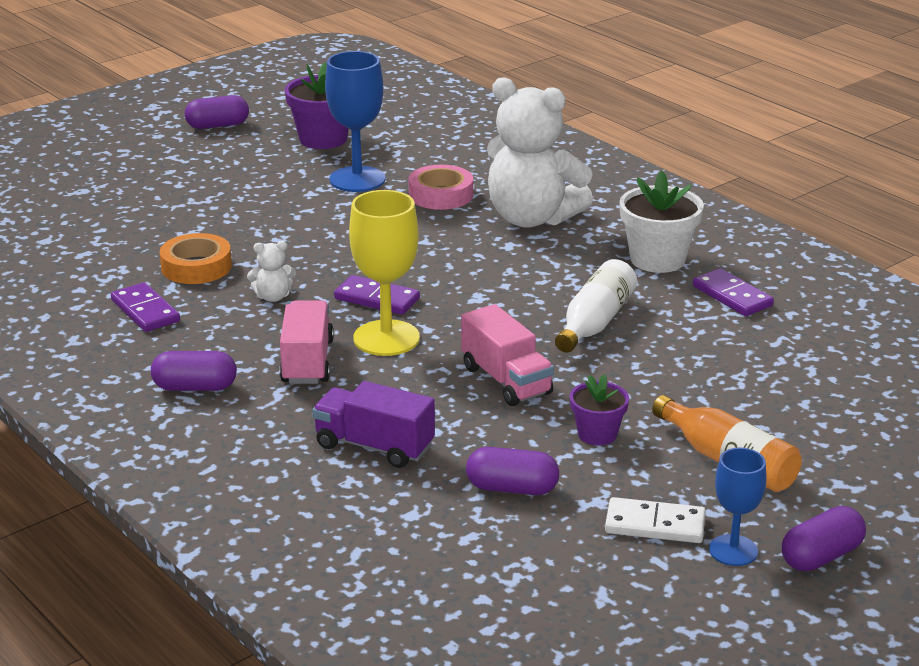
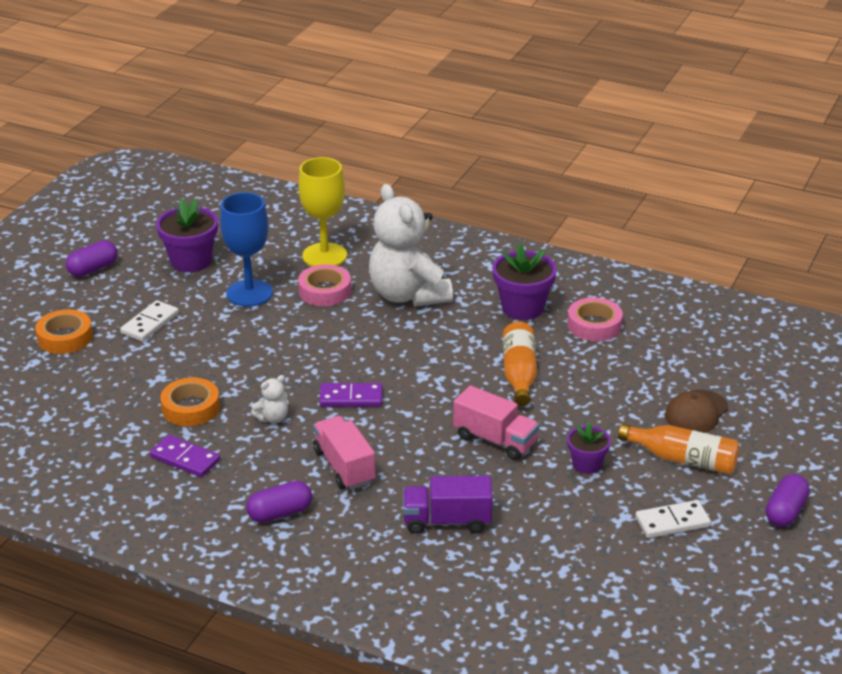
camera: 25 degrees left, 5 degrees up
yellow goblet [349,190,420,356] -> yellow goblet moved to [298,157,347,266]
purple capsule [466,447,559,495] -> none
white teddy bear [487,77,593,228] -> white teddy bear turned 60 degrees clockwise [369,184,453,306]
white bottle [555,259,637,352] -> orange bottle [503,322,537,406]
white flower pot [619,170,704,273] -> purple flower pot [492,243,557,320]
purple domino [693,268,774,316] -> pink tape [568,297,623,341]
blue goblet [709,448,766,566] -> none
none -> orange tape [35,309,93,354]
none -> white domino [120,300,179,341]
none -> brown cap [665,390,729,433]

